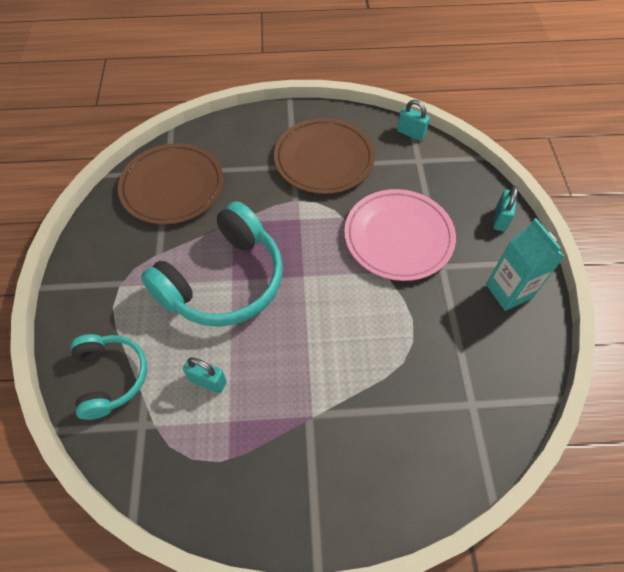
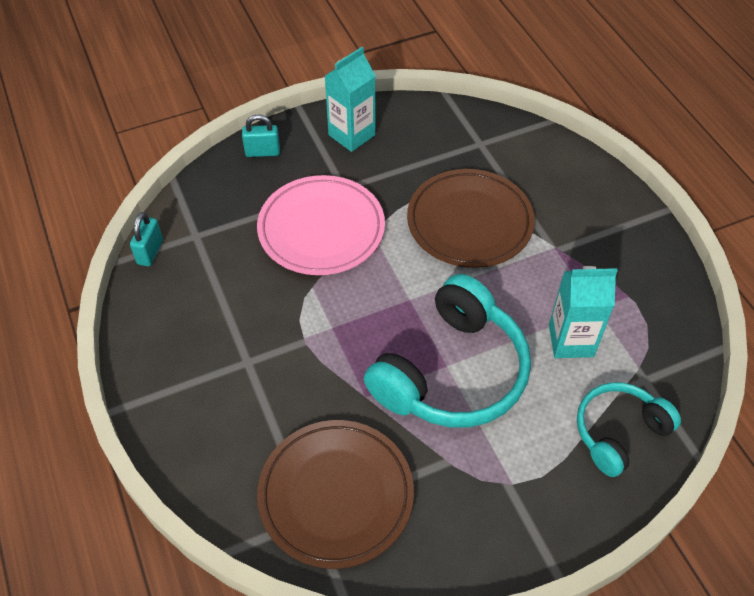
camera: 110 degrees left, 5 degrees down
turquoise headphones [141,201,283,327] -> turquoise headphones turned 105 degrees clockwise [364,274,531,428]
turquoise padlock [183,357,227,393] -> turquoise carton [549,266,618,358]
brown plate [274,118,375,194] -> brown plate moved to [407,169,535,268]

